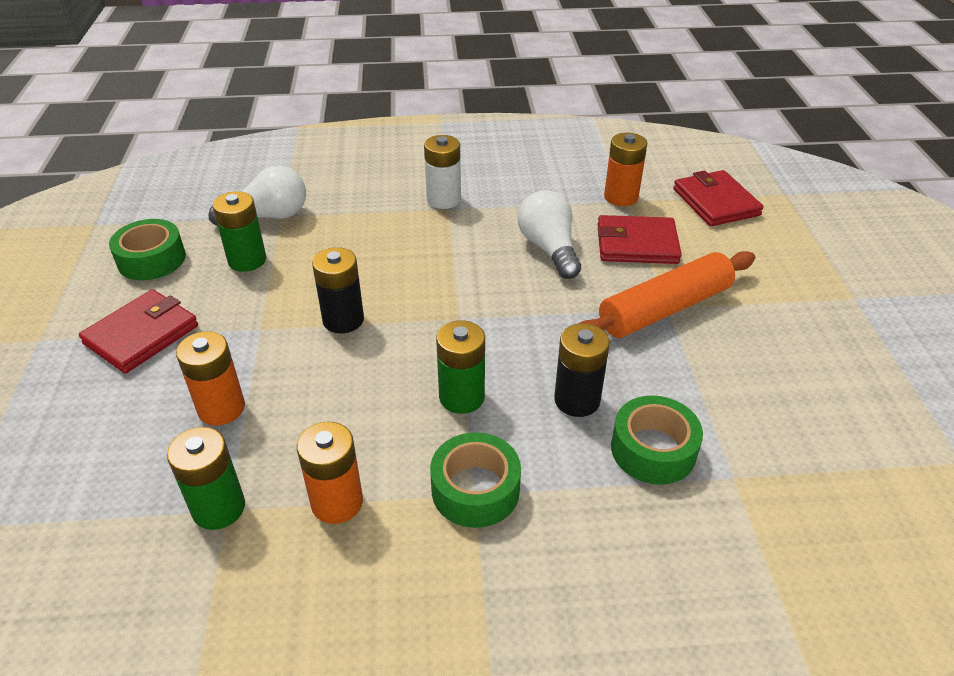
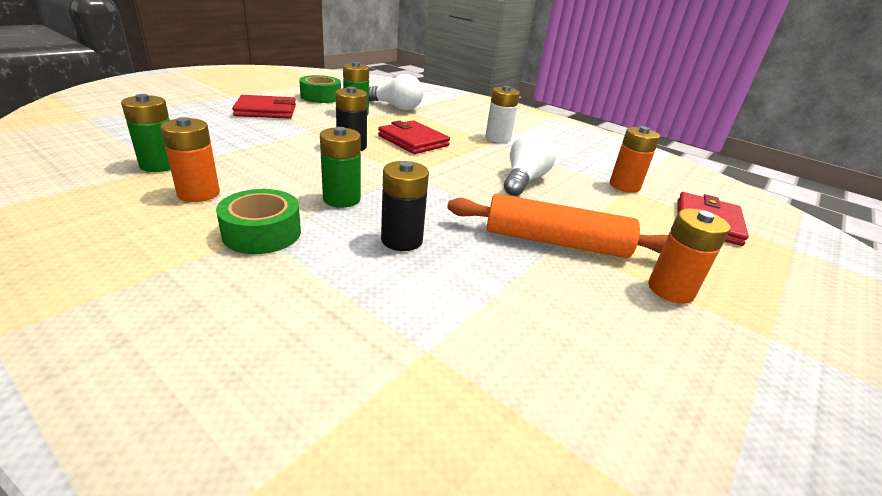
camera: 40 degrees right, 10 degrees down
orange battery [176,331,245,426] -> orange battery moved to [648,208,730,304]
red wallet [598,215,682,264] -> red wallet moved to [378,120,450,154]
green tape [611,396,703,485] -> none

